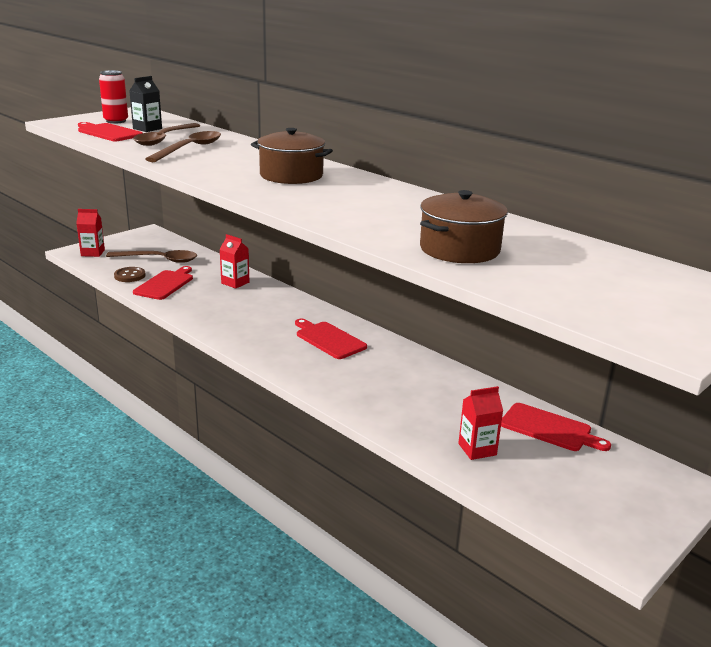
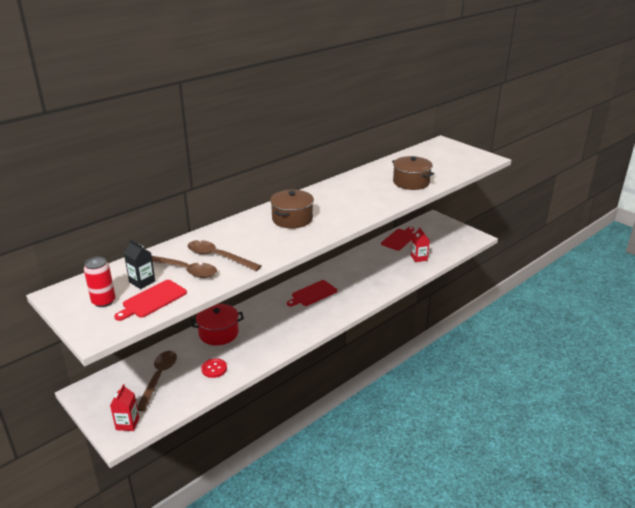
camera: 85 degrees left, 5 degrees up
brown button [114,267,146,282] -> none
red cutting board [133,266,193,300] -> red button [201,358,227,378]
red carton [219,234,249,289] -> red pot [191,304,244,346]

